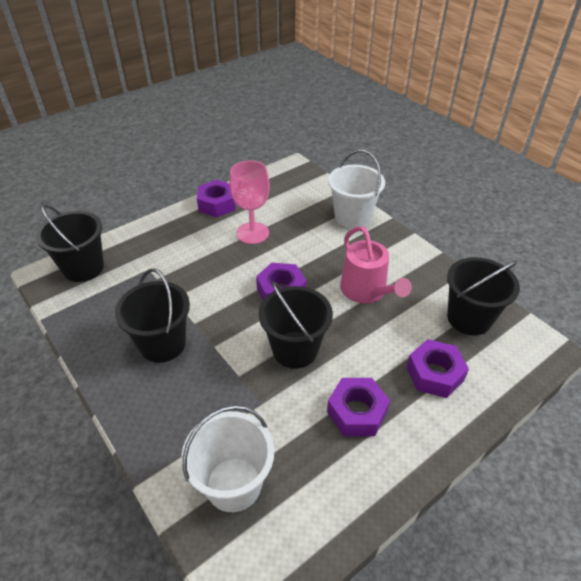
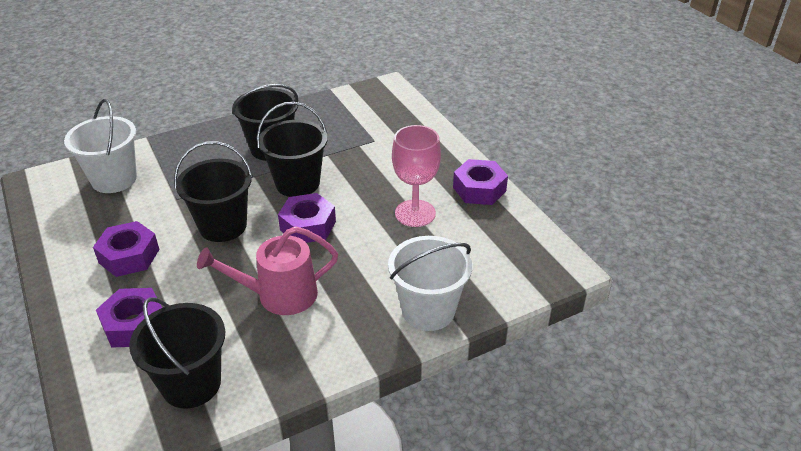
camera: 100 degrees right, 5 degrees down
black bucket [36,205,104,282] -> black bucket moved to [257,102,327,197]

